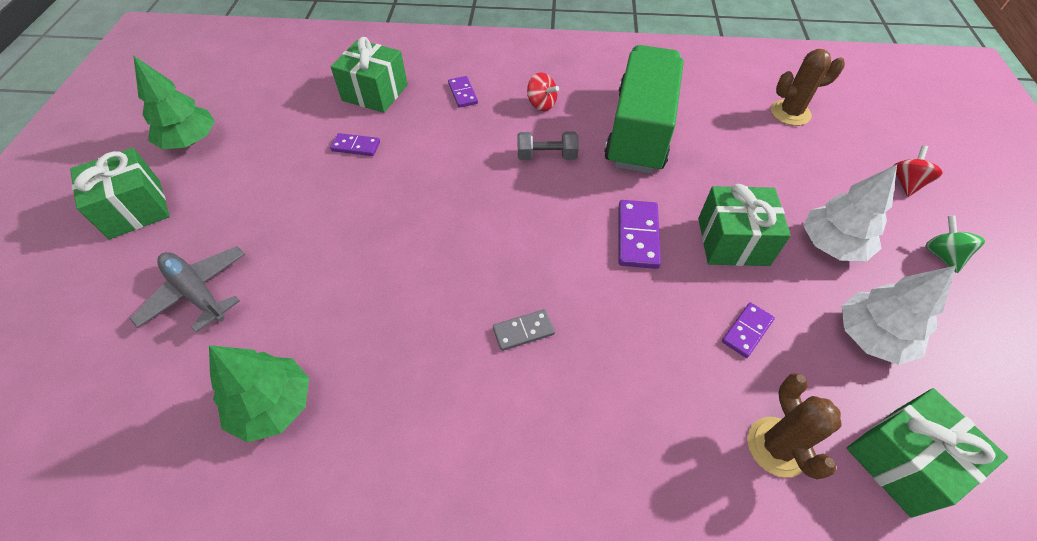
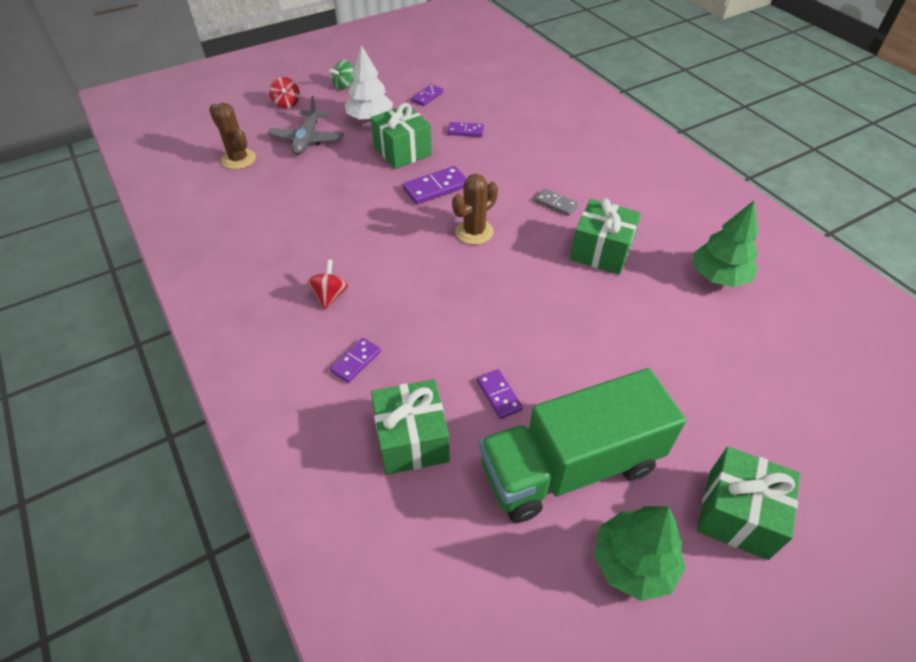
camera: 125 degrees left, 5 degrees down
grey plane [129,246,246,333] -> grey plane moved to [267,96,344,155]
grey dumbbell [518,131,579,160] -> none
green truck [604,45,684,174] -> green truck moved to [479,368,686,523]
brown cactus [748,373,842,479] -> brown cactus moved to [452,174,498,245]
white tree [842,266,956,365] -> purple domino [411,84,443,106]
green gift [847,388,1008,518] -> green gift moved to [570,199,641,275]
red spinning top [893,145,943,197] -> red spinning top turned 90 degrees counterclockwise [269,77,300,108]

